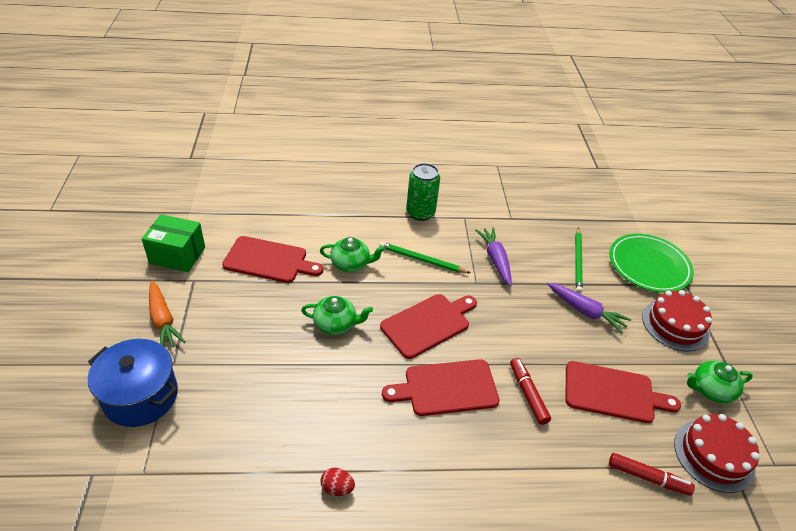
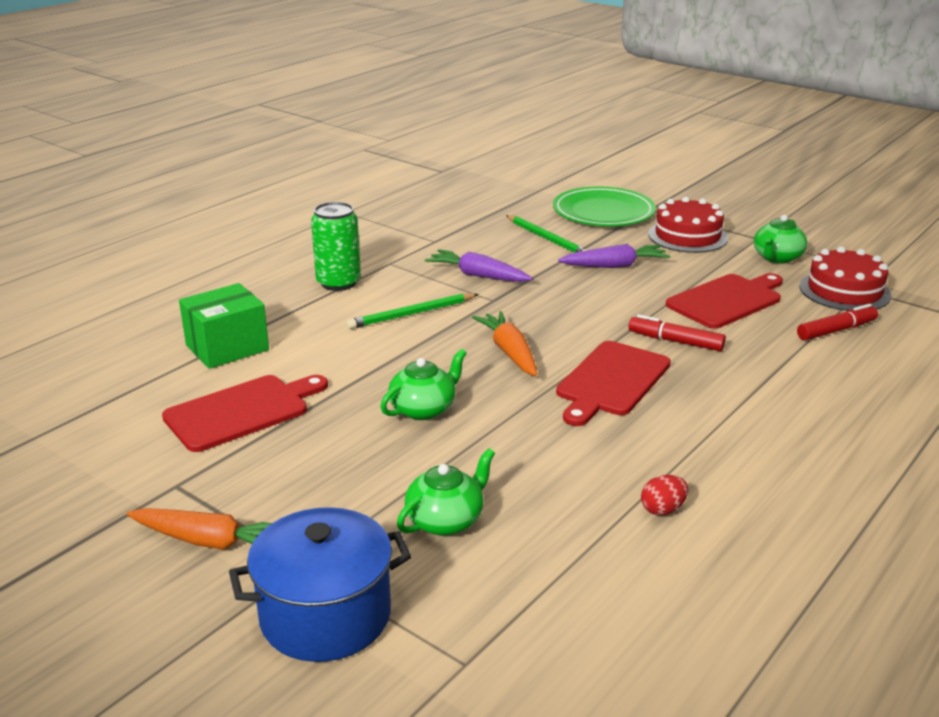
camera: 45 degrees left, 15 degrees down
green box [142,214,205,272] -> green box moved to [179,283,269,369]
green teapot [320,237,385,272] -> green teapot moved to [397,448,495,536]
red cutting board [380,294,477,359] -> orange carrot [472,311,537,376]

